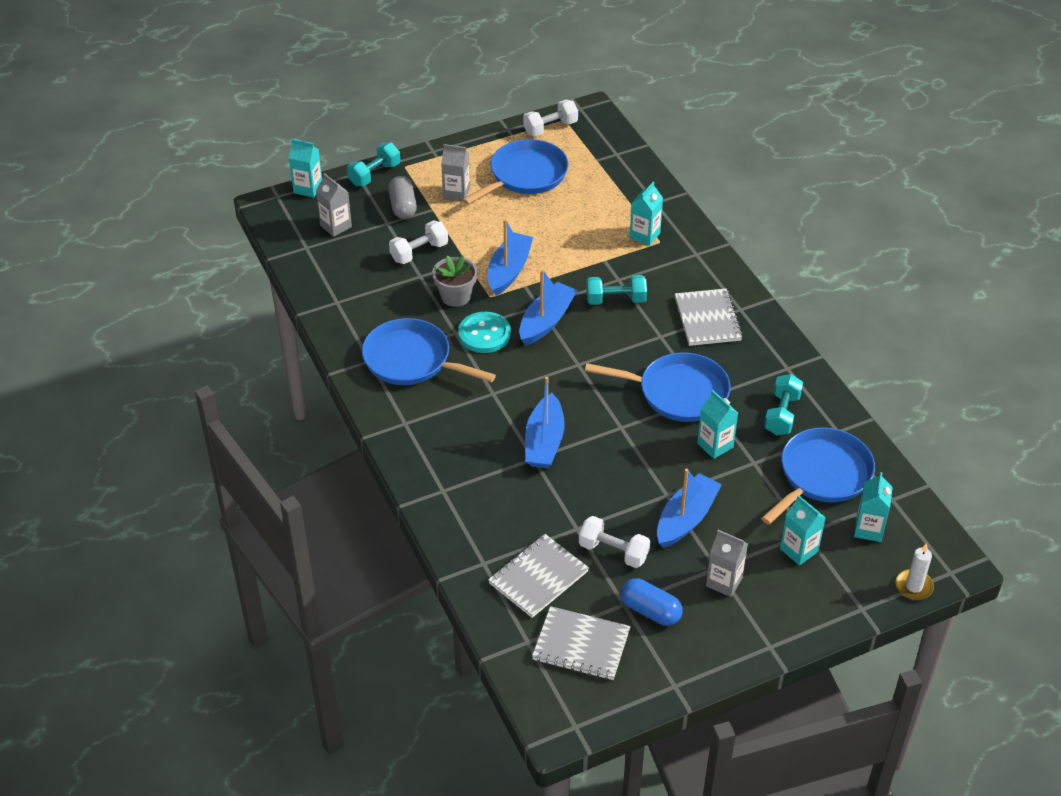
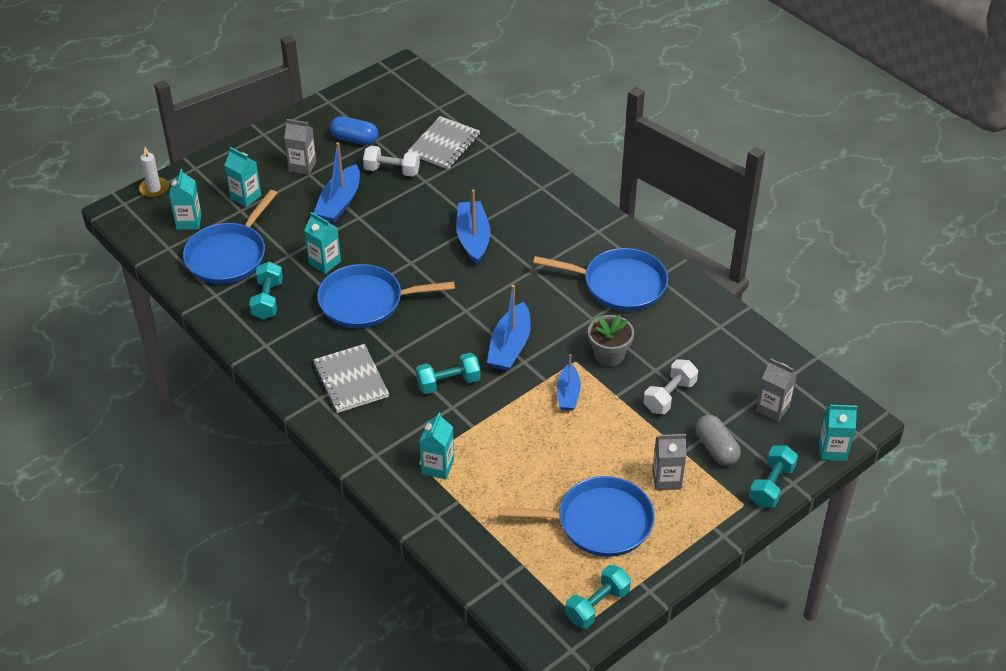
camera: 165 degrees right, 0 degrees up
turquoise button [458,312,511,353] -> none
blue pan [462,139,569,205] -> blue pan turned 120 degrees counterclockwise [498,476,654,557]
blue boat [488,219,533,296] -> blue boat [557,354,581,411], size x0.65
white dumbbell [523,100,578,136] -> turquoise dumbbell [565,565,631,629]
grey notebook [532,606,631,680] -> none

